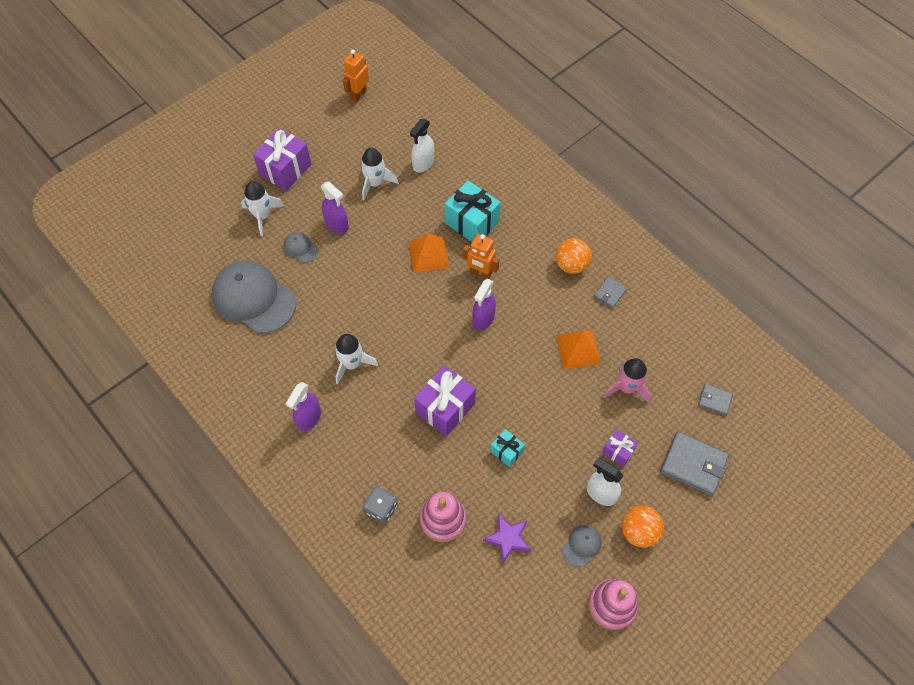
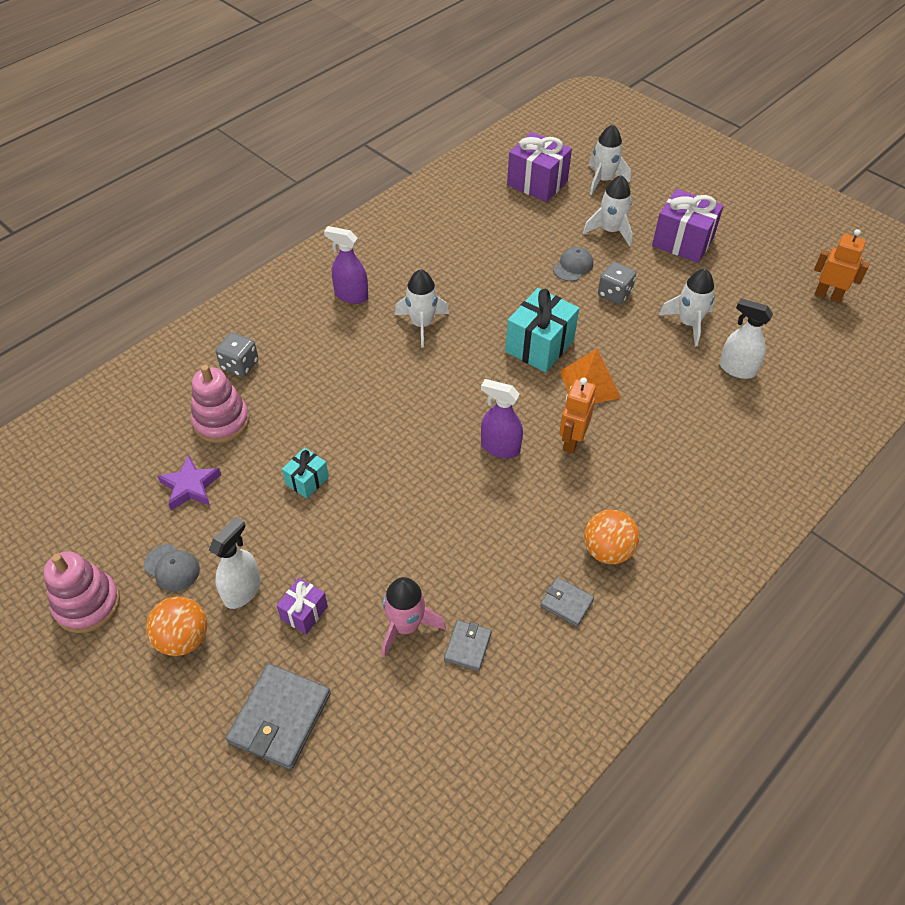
camera: 85 degrees right, 10 degrees down
grey cap [212,261,296,333] -> none
purple spray bottle [321,181,349,234] -> grey dice [598,262,636,305]
purple gift [414,365,476,436] -> purple gift moved to [507,132,572,202]
turquoise gift [445,181,501,242] -> turquoise gift moved to [505,288,579,372]
orange pyramid [556,330,601,369] -> none
grey wallet [698,384,733,416] -> grey wallet moved to [444,620,492,671]
none -> white rocket [588,124,631,195]

